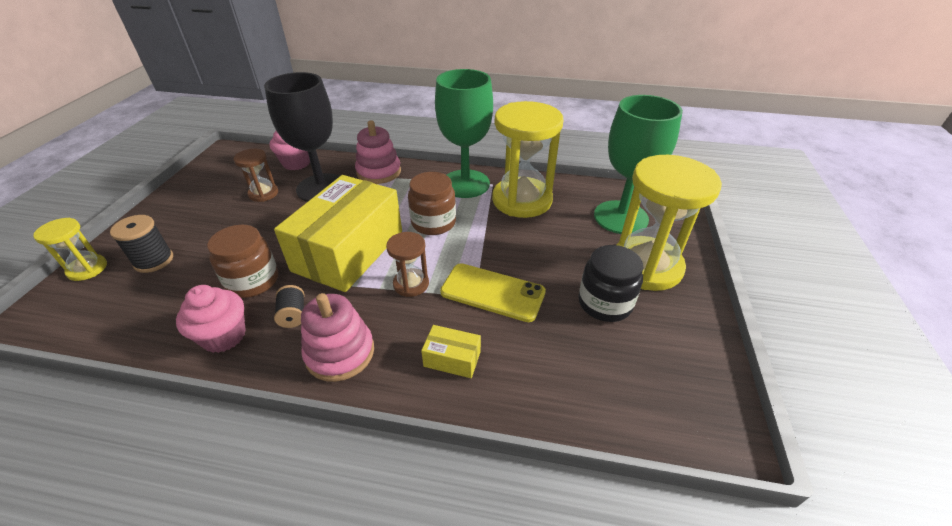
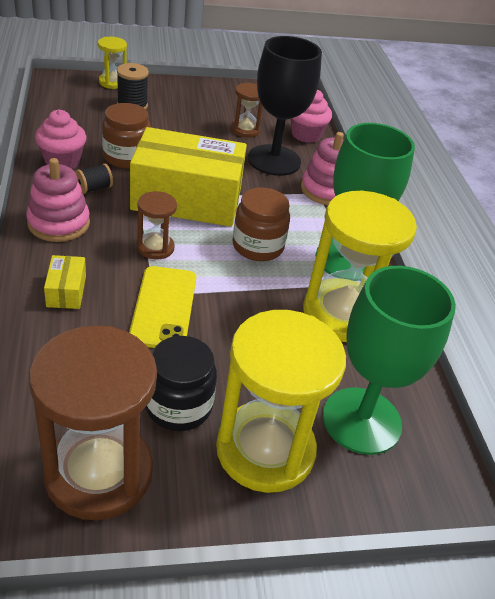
camera: 65 degrees right, 0 degrees up
none -> brown hourglass [29,325,157,520]

